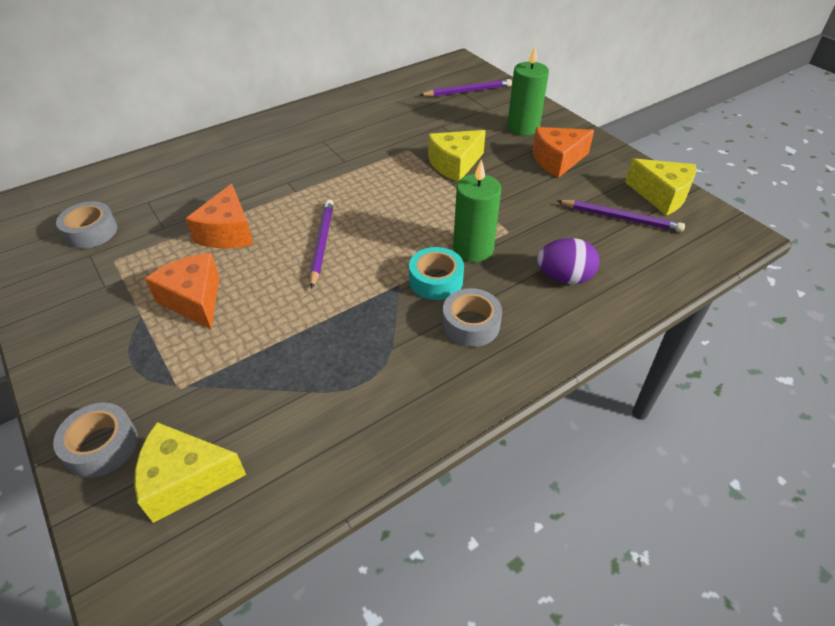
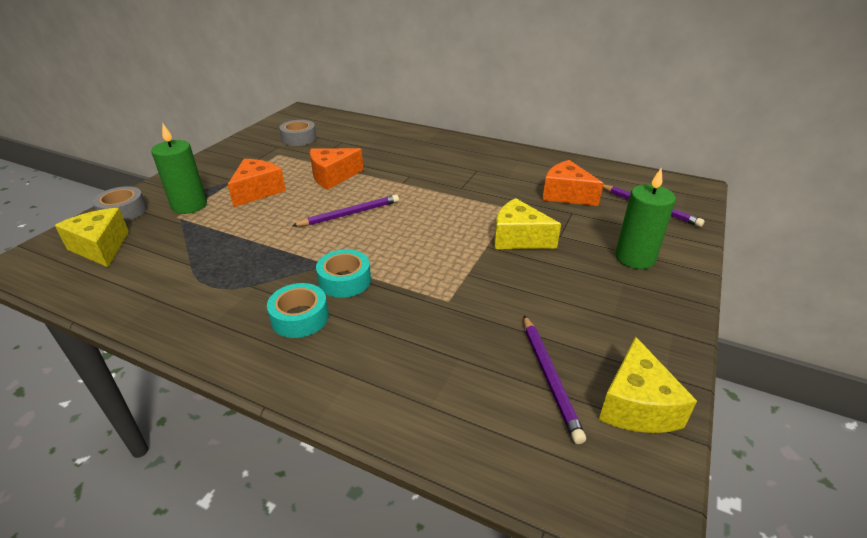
camera: 60 degrees right, 10 degrees down
grey tape [442,288,502,347] -> turquoise tape [267,283,329,338]
green candle [453,159,501,262] -> green candle moved to [151,124,207,214]
orange cheese [532,127,594,178] -> orange cheese moved to [542,160,604,206]
purple egg [537,238,600,284] -> none

